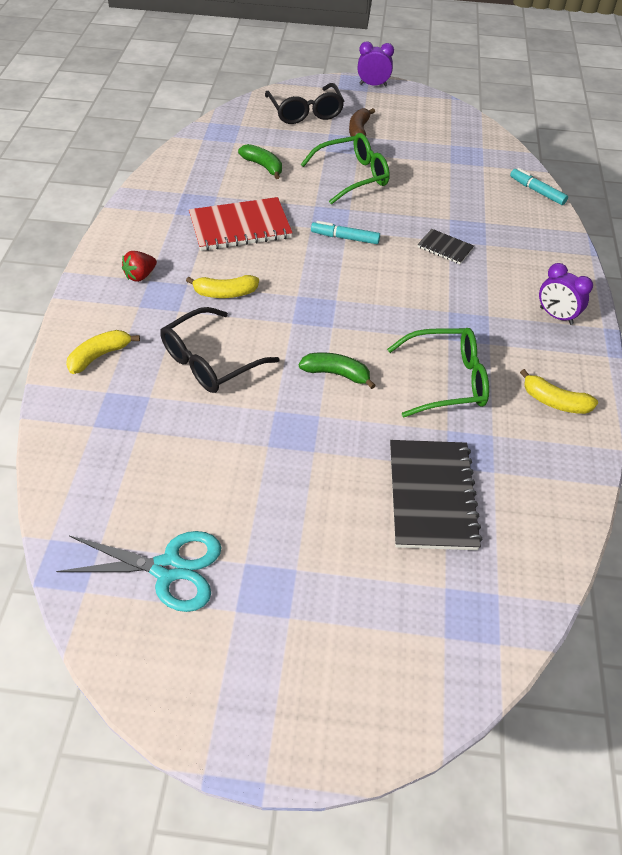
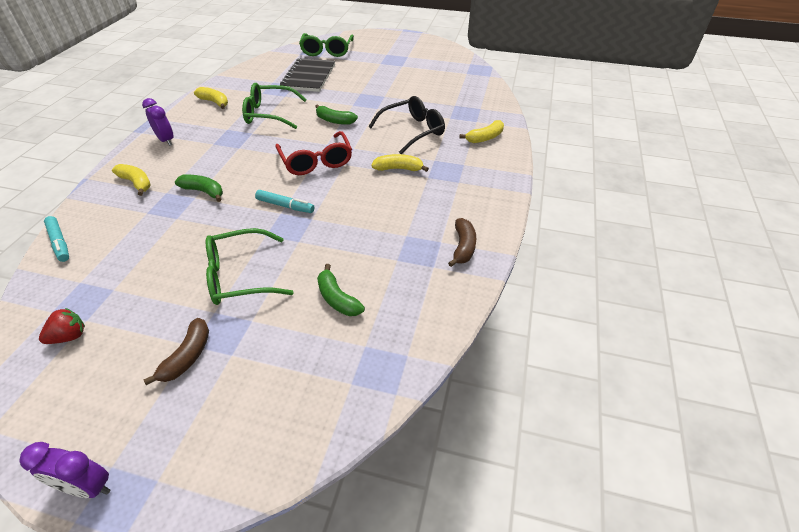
camera: 170 degrees left, 5 degrees down
turquoise scissors [56,531,221,612] -> none
red strawberry [122,251,157,282] -> red strawberry moved to [39,308,85,344]
red notebook [189,197,293,251] -> none
black glasses [265,83,344,124] -> none
black notebook [418,229,474,264] -> green banana [175,174,223,202]
none -> yellow banana [112,164,151,196]
none -> red glasses [275,131,352,175]
none -> green glasses [299,33,354,57]
none -> brown banana [448,218,476,267]

